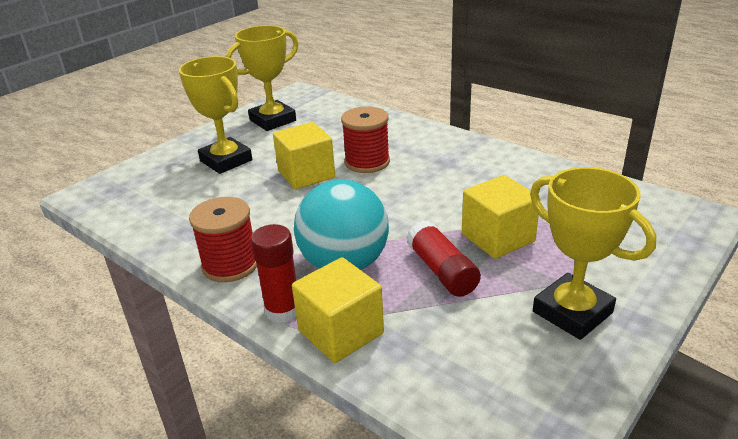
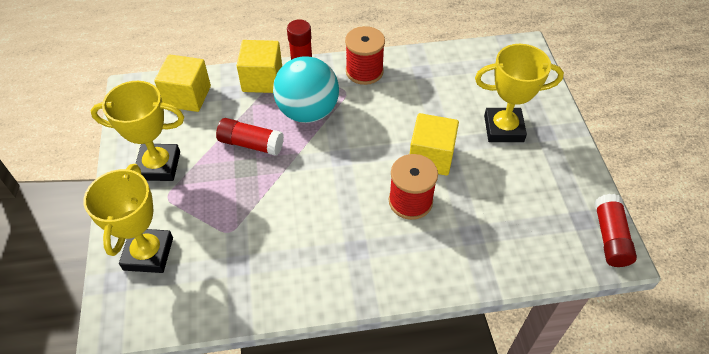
camera: 130 degrees right, 20 degrees up
yellow trophy [226,25,298,131] -> yellow trophy moved to [83,164,173,273]
yellow cube [462,175,541,259] -> yellow cube moved to [154,54,211,112]
none -> red glue stick [594,194,637,267]

